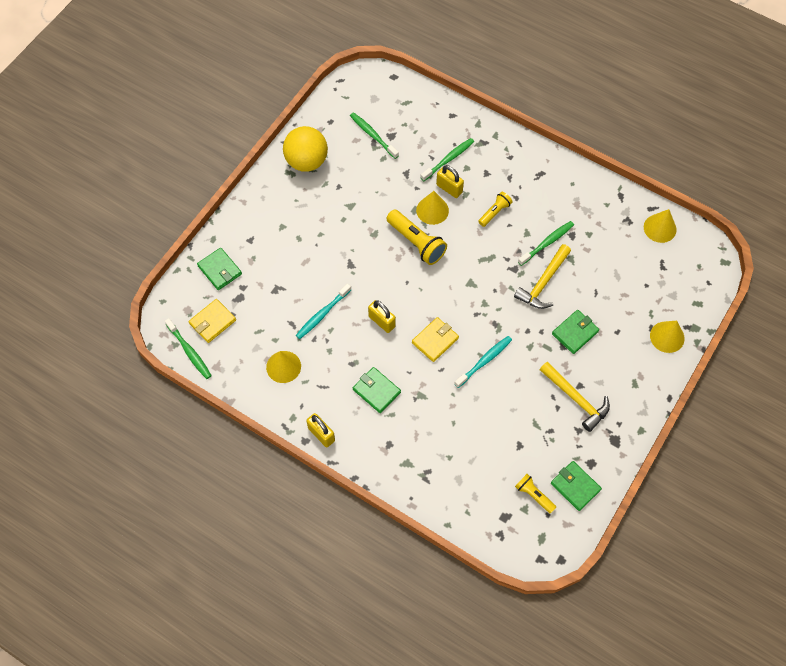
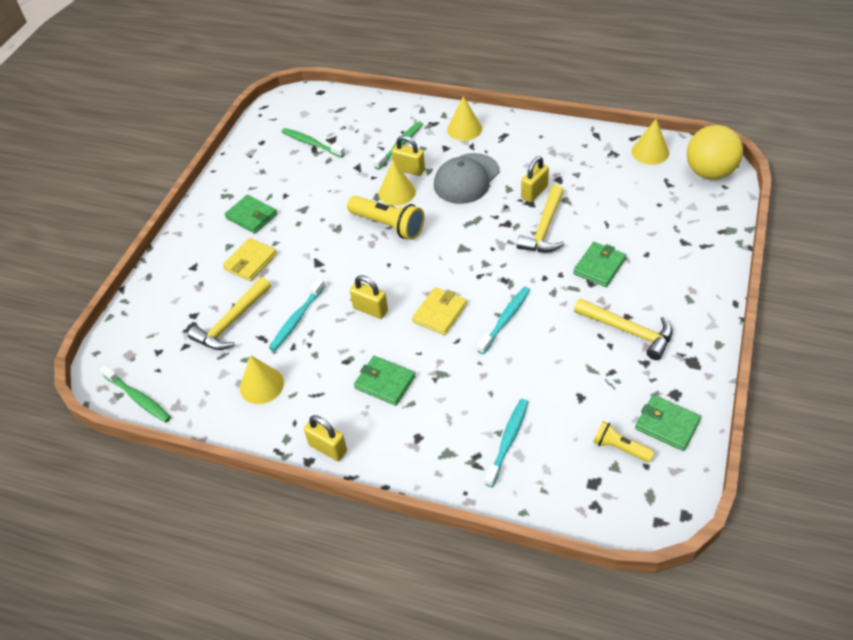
camera: 10 degrees left, 15 degrees down
yellow wallet [189,299,236,343] -> yellow wallet moved to [223,238,277,281]
green wallet [197,248,242,290] -> green wallet moved to [225,195,277,234]
yellow ball [283,126,328,172] -> yellow ball moved to [687,125,743,180]
yellow flashlight [478,192,512,227] -> grey cap [434,153,499,204]
green toothbrush [518,221,574,266] -> yellow padlock [521,156,549,202]
yellow cone [650,321,685,353] -> yellow cone moved to [447,96,482,141]
none -> yellow hammer [188,277,271,350]
none -> turquoise toothbrush [485,399,528,487]

